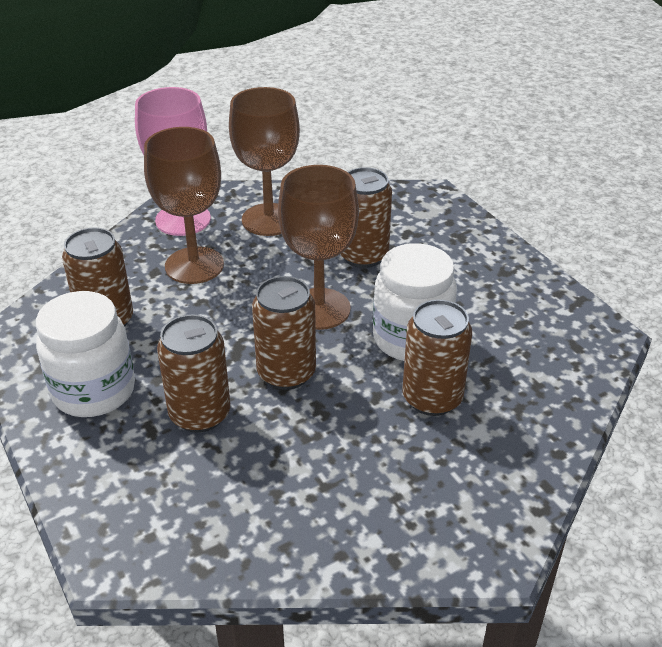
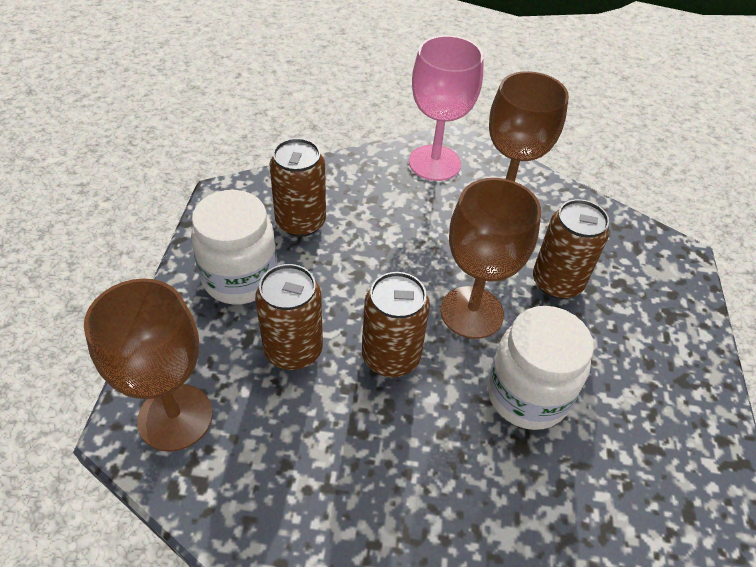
camera: 35 degrees right, 10 degrees up
brown goblet [144,127,224,284] -> brown goblet moved to [84,278,213,452]
brown can [402,300,472,416] -> none

